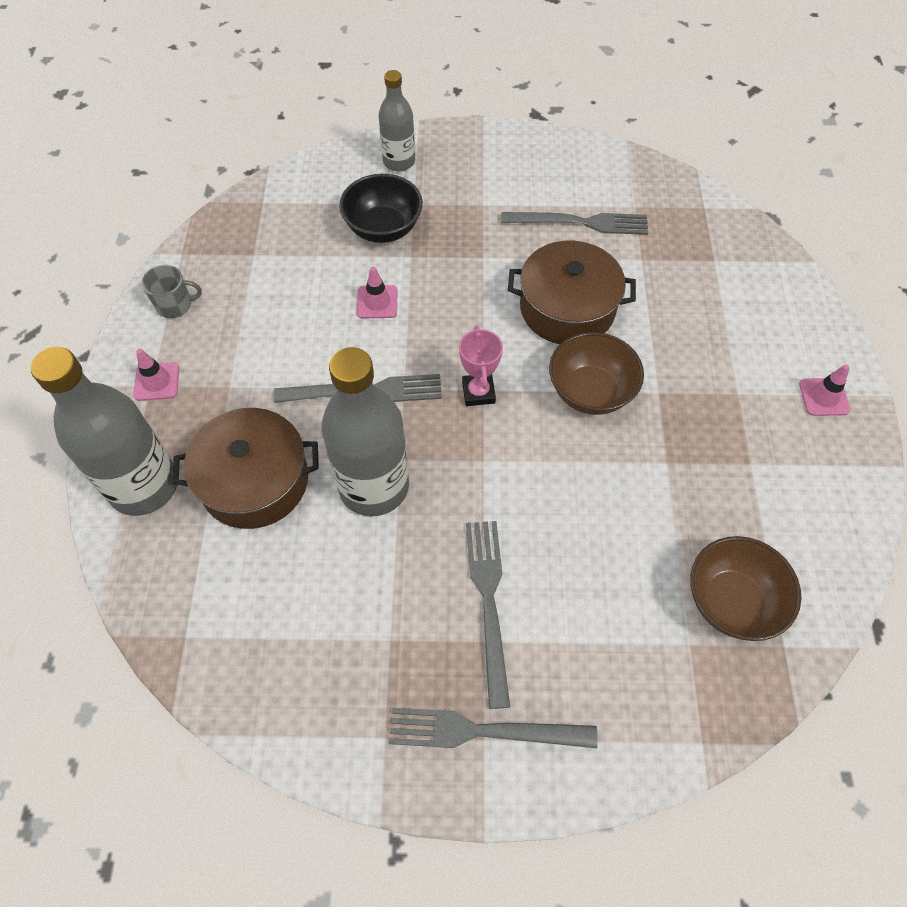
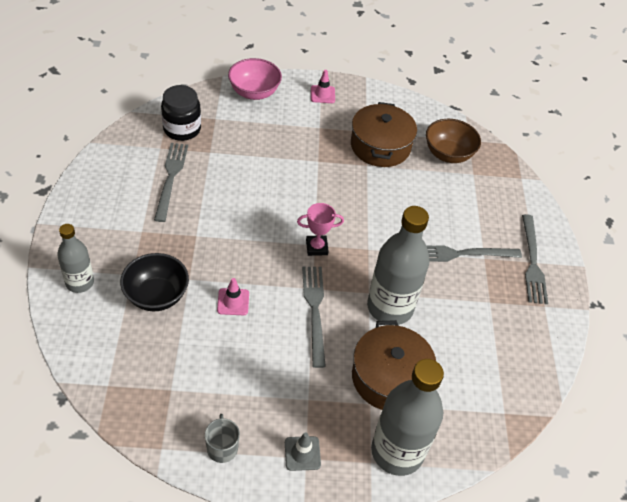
camera: 95 degrees left, 10 degrees down
pink traffic cone [133,349,179,401] -> grey traffic cone [285,432,321,471]
brown pot [508,241,636,344] -> brown pot moved to [351,102,417,167]
brown bowl [549,332,644,415] -> none
none -> black jar [161,85,201,141]
none -> pink bowl [228,58,282,100]

